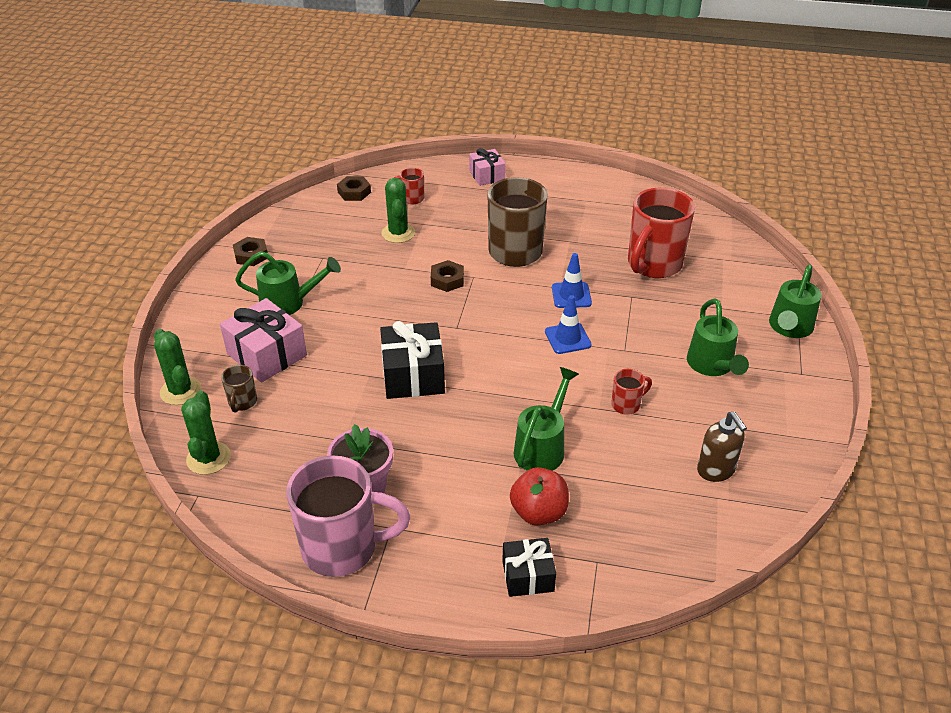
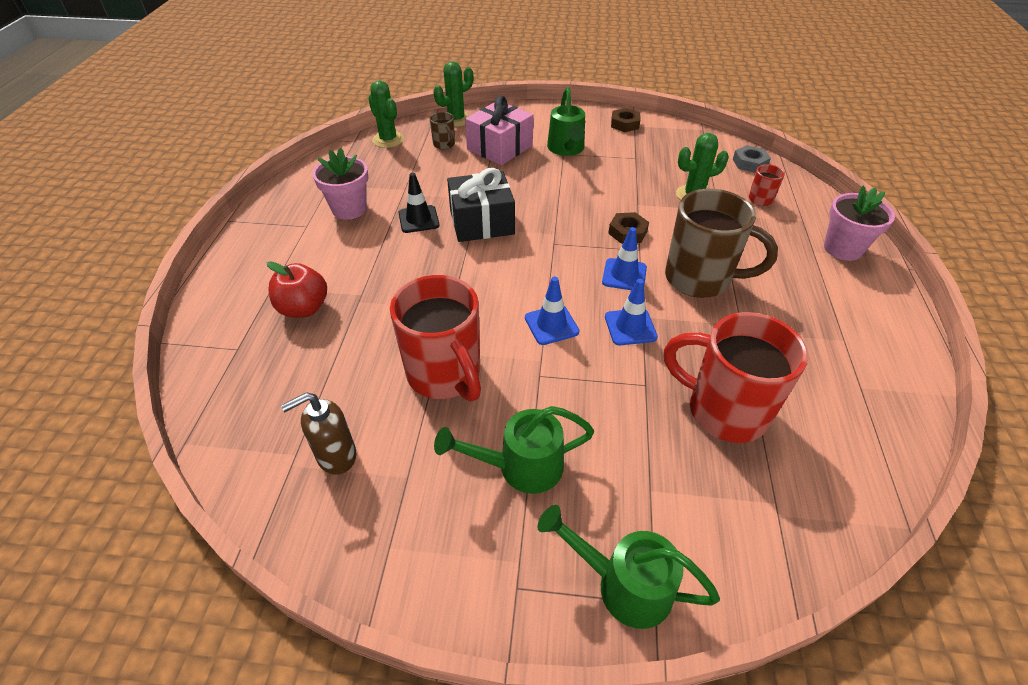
camera: 85 degrees right, 5 degrees up
green cactus [181,391,231,475] -> green cactus turned 60 degrees clockwise [368,80,404,148]
brown mug [221,365,257,412] -> brown mug turned 120 degrees counterclockwise [430,112,455,149]
pink mug [286,455,410,577] -> none
brown nut [337,176,371,201] -> grey nut [733,145,771,173]
pink gift [469,148,506,186] -> pink flower pot [824,186,895,261]
black gift [502,538,556,597] -> none
green watering can [514,367,579,471] -> none
red mug [611,369,652,415] -> red mug [390,275,481,401], size x2.26
none -> black traffic cone [398,173,439,233]
none -> blue traffic cone [602,227,647,290]

